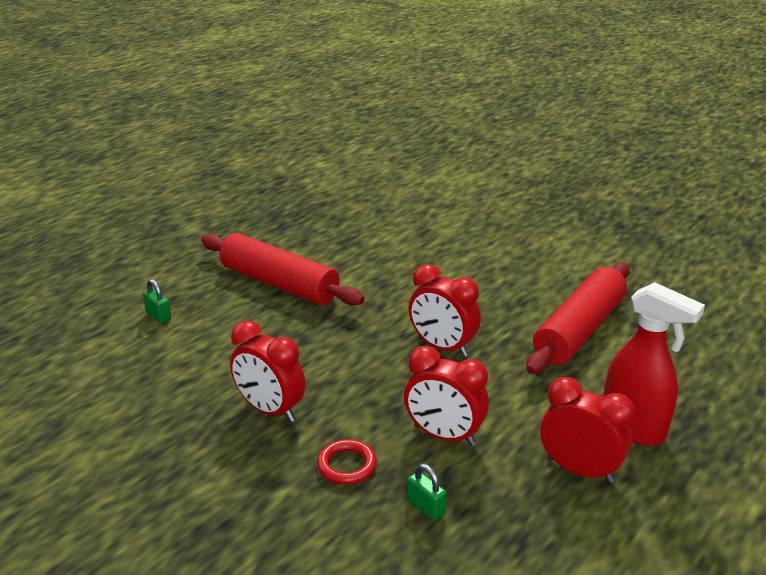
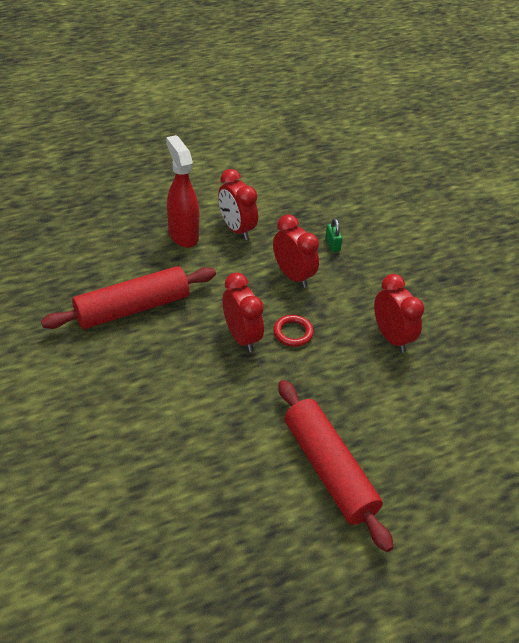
camera: 155 degrees left, 15 degrees up
green padlock [143,279,171,323] -> none
red ring [317,439,377,485] -> red ring moved to [273,315,314,347]

